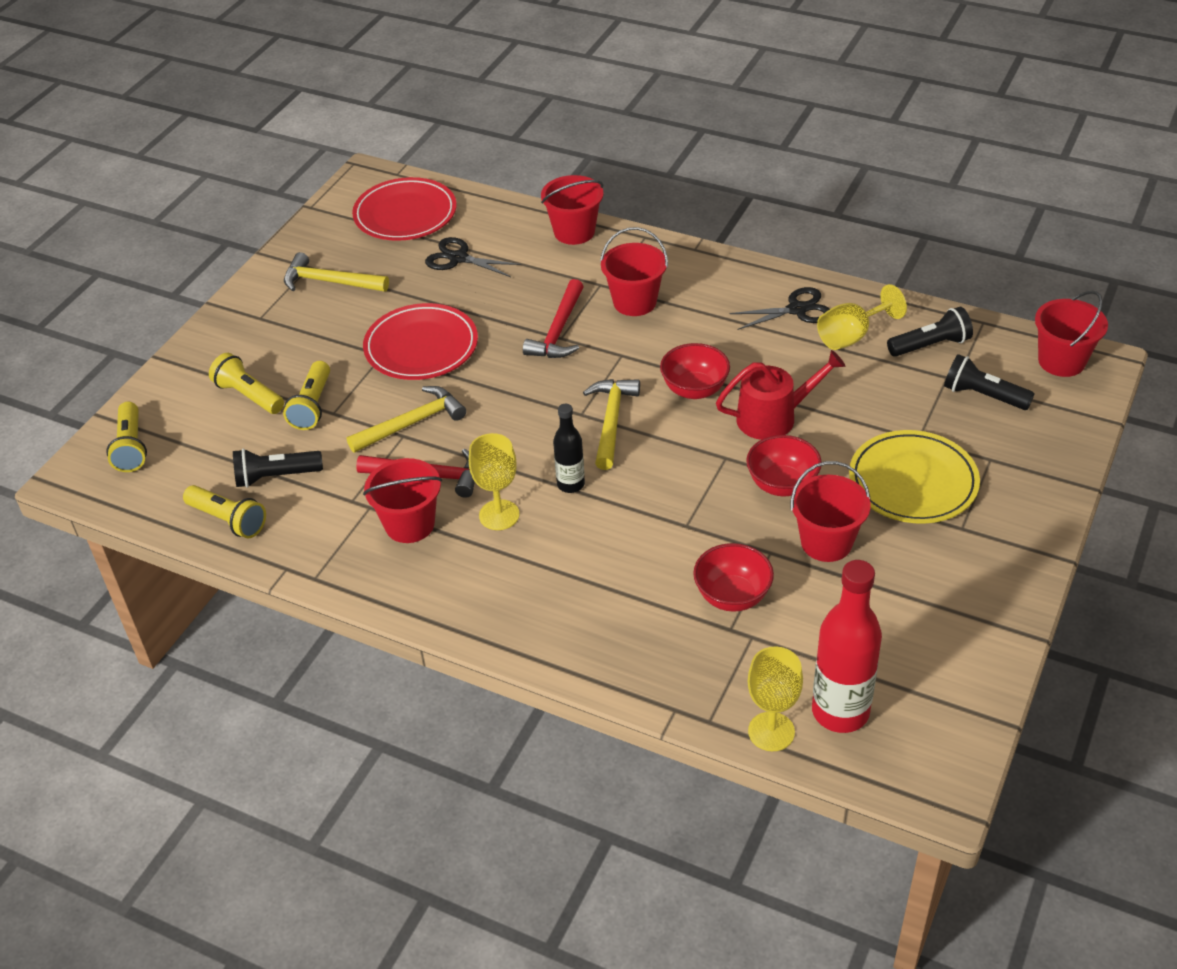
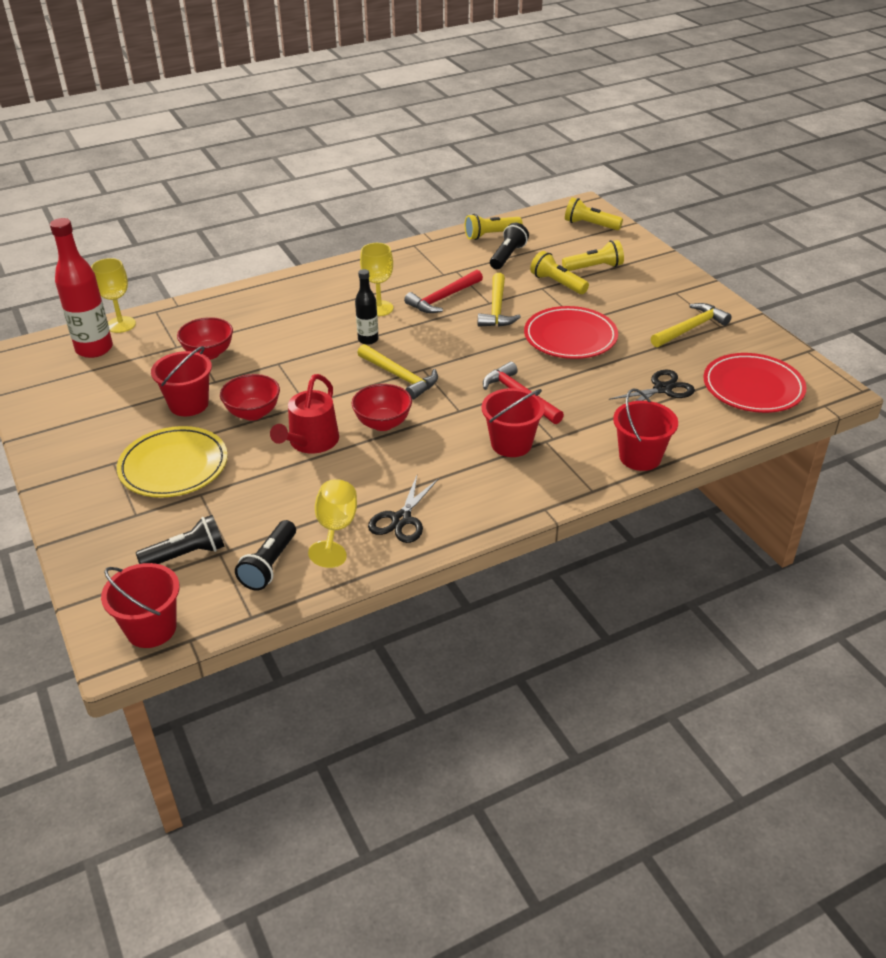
camera: 125 degrees right, 5 degrees down
red bucket [363,458,442,543] -> none

